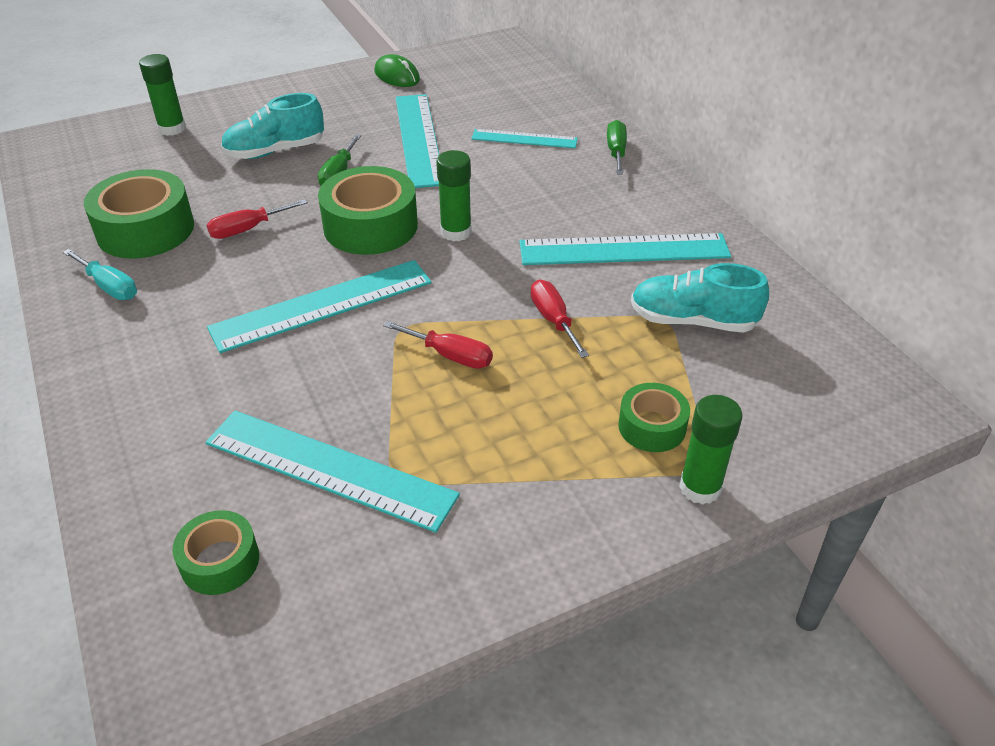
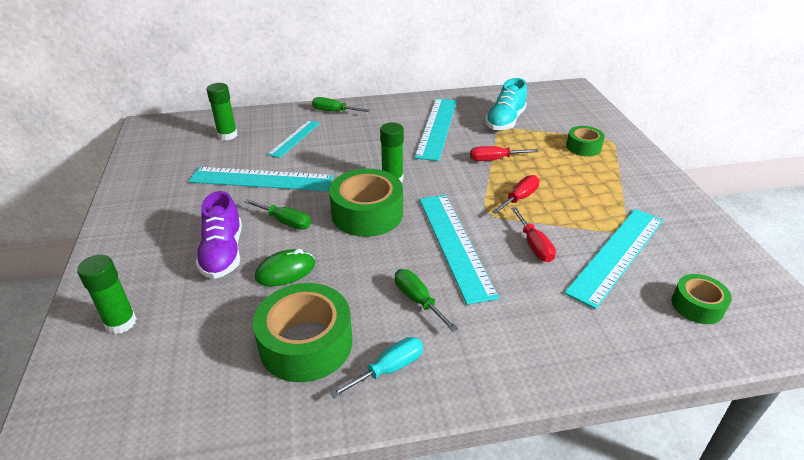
camera: 75 degrees left, 5 degrees down
red screwdriver [207,199,308,239] -> red screwdriver moved to [511,207,556,262]
turquoise shoe [221,93,324,159] -> purple shoe [196,191,242,279]
green mouse [374,54,420,87] -> green mouse moved to [255,249,315,286]
green glue stick [679,395,742,505] -> green glue stick moved to [207,83,237,140]
none -> green screwdriver [395,269,458,332]

